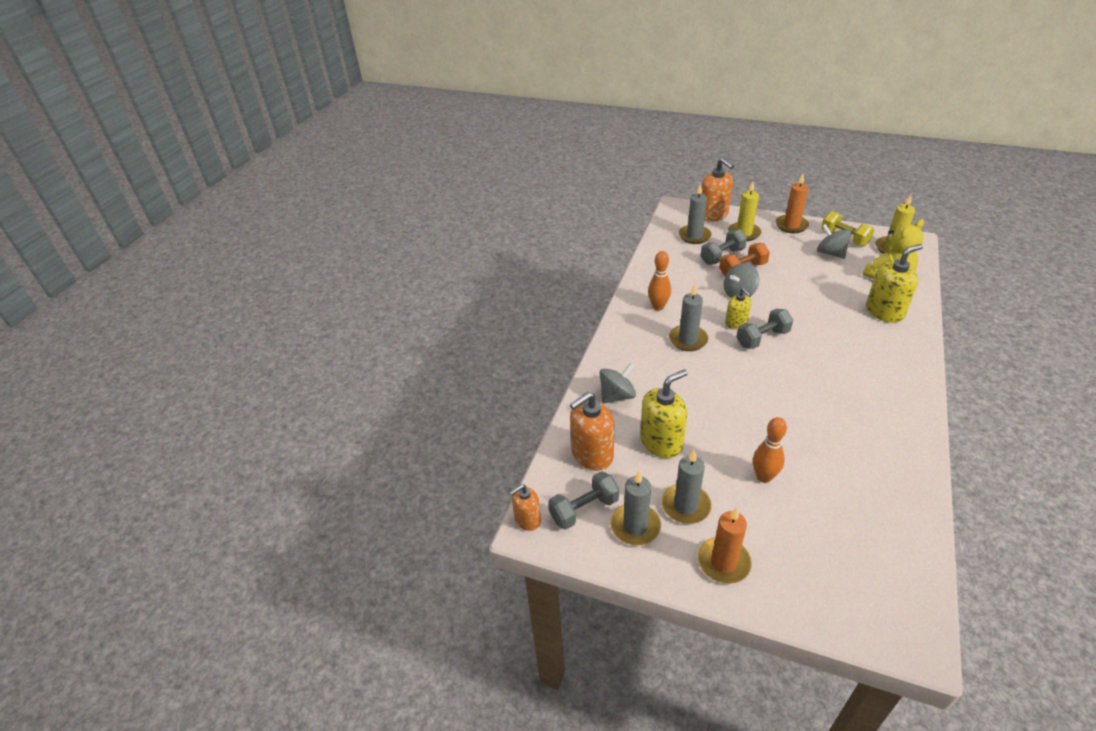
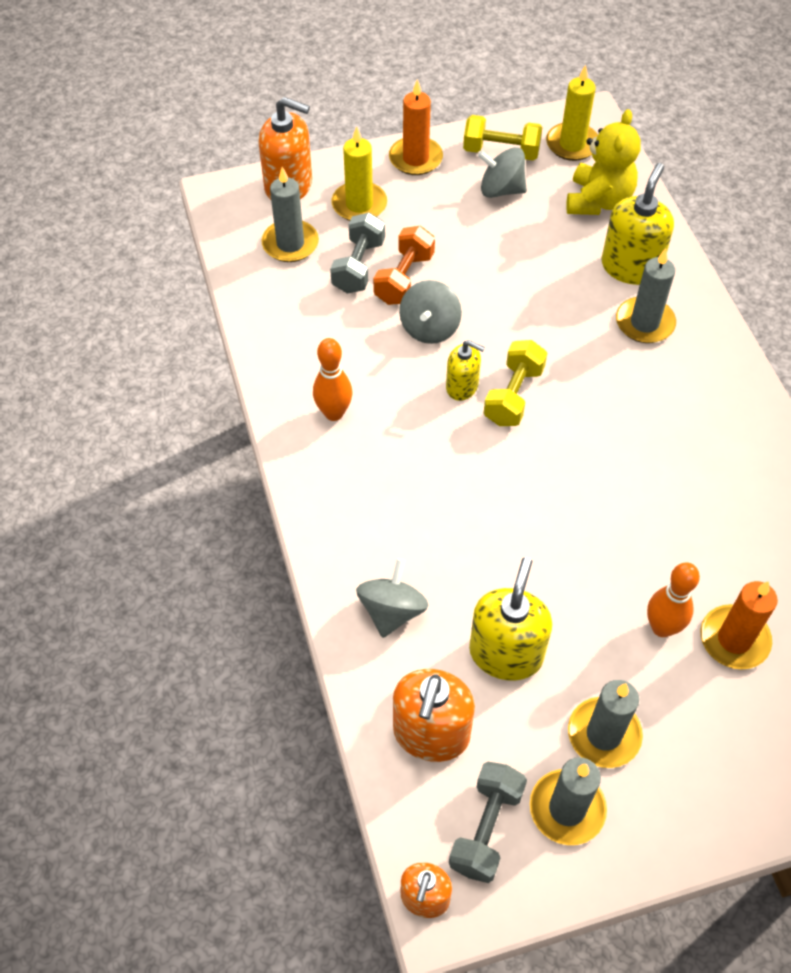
camera: 40 degrees left, 15 degrees up
grey candle [669,284,708,351] -> grey candle moved to [616,248,676,343]
orange candle [697,507,752,584] -> orange candle moved to [701,581,778,670]
grey dumbbell [737,309,793,349] -> yellow dumbbell [484,340,547,426]

